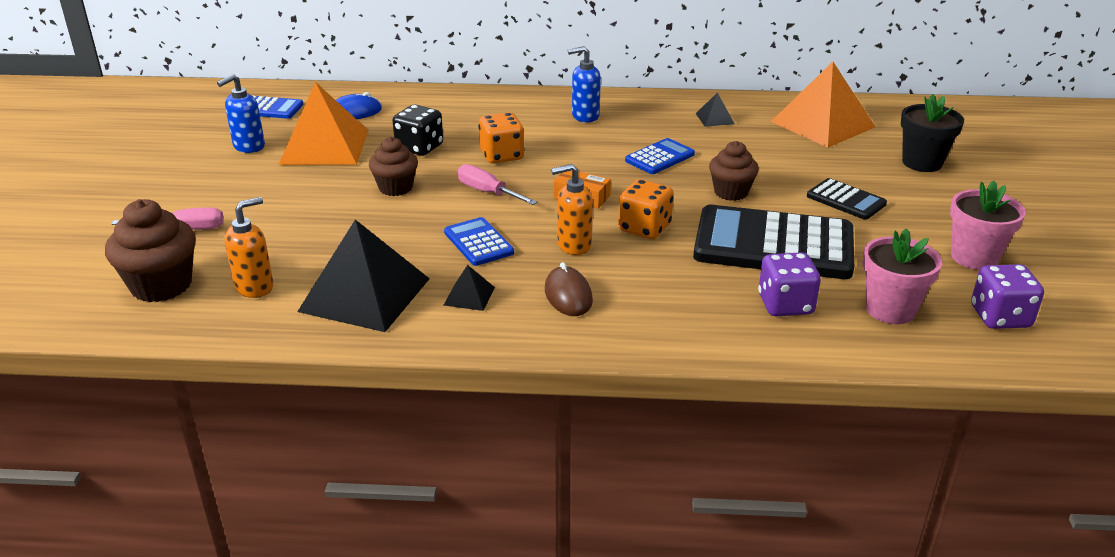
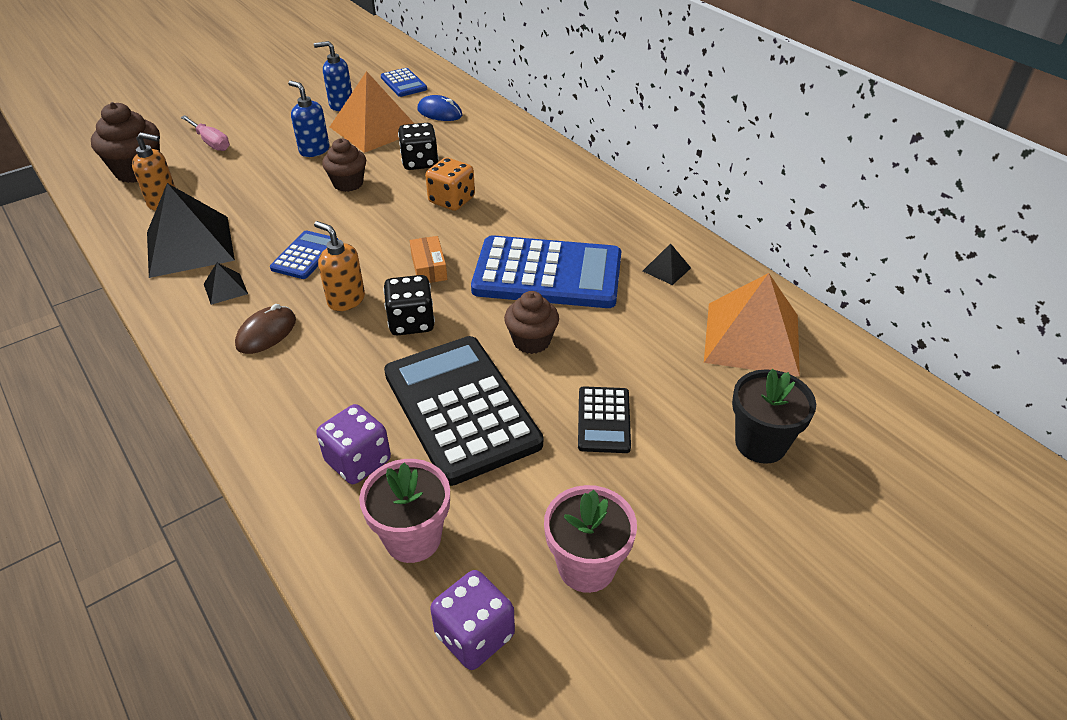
camera: 50 degrees right, 10 degrees up
pink screwdriver [457,164,538,205] -> none
blue soap dispenser [568,46,601,123] -> blue soap dispenser moved to [288,81,330,157]
orange dice [618,179,674,239] -> black dice [383,275,435,336]
blue calculator [625,138,695,174] -> blue calculator [471,235,621,308], size x2.08

